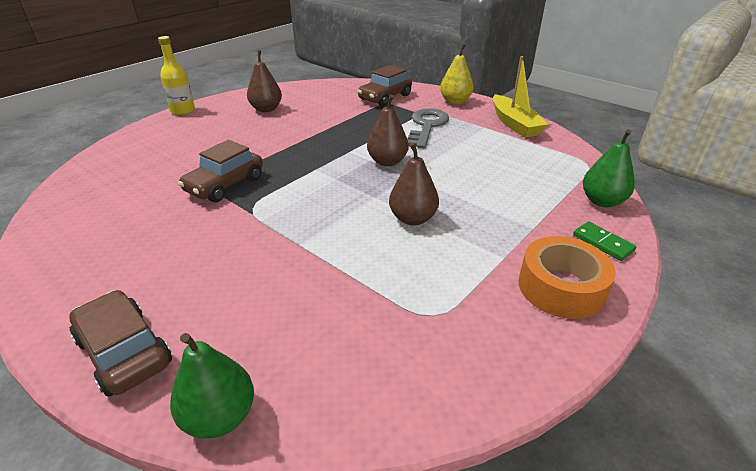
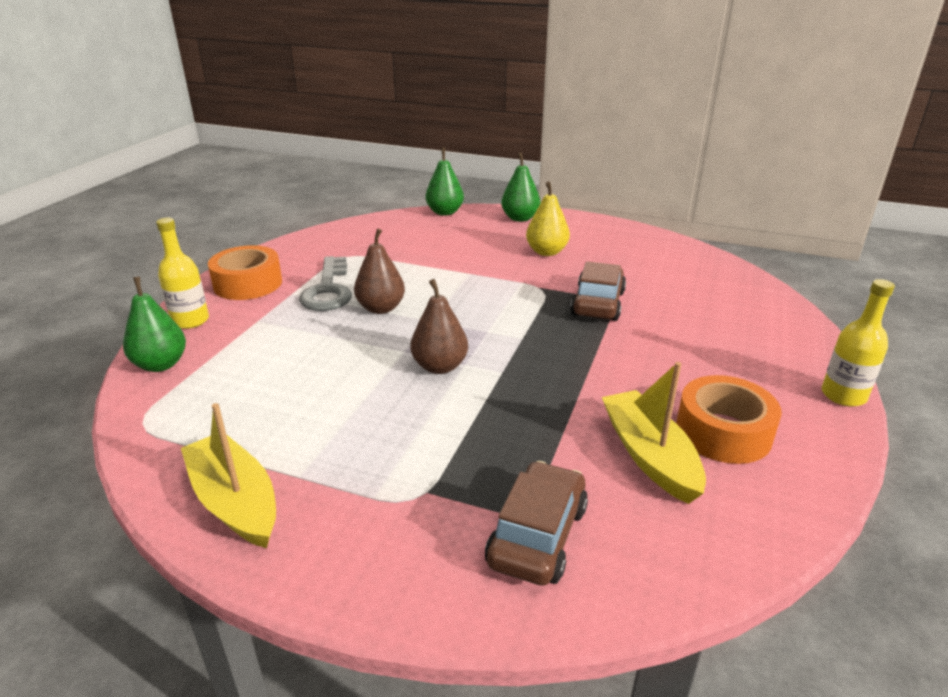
camera: 160 degrees right, 5 degrees down
brown car [69,290,172,397] -> green pear [501,152,540,222]
brown pear [247,50,282,112] -> orange tape [676,375,782,464]
grey key [408,108,449,148] -> grey key moved to [299,256,352,311]
yellow pear [440,44,474,104] -> yellow pear moved to [526,182,570,256]
green domino [573,222,636,261] -> yellow bottle [156,218,209,329]
none -> yellow boat [602,362,706,504]

